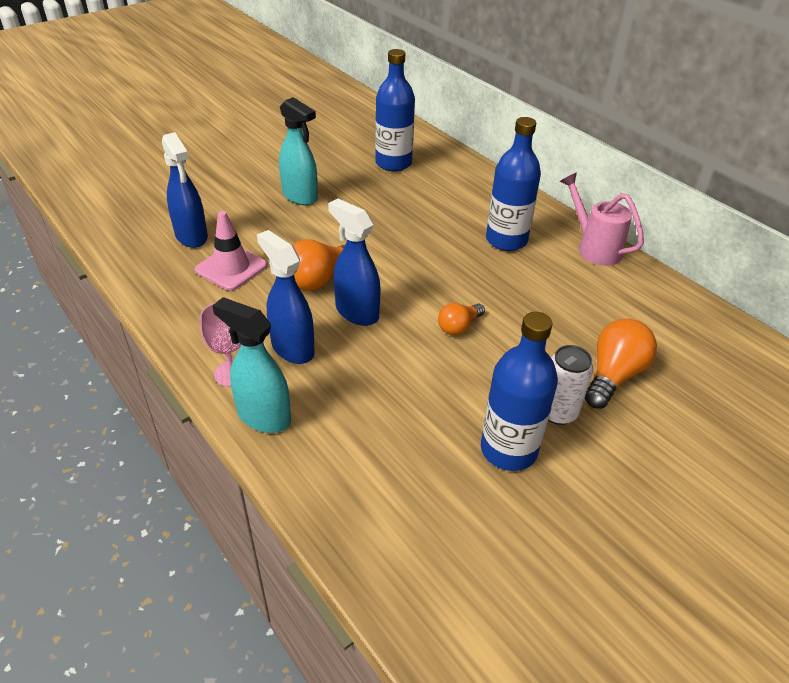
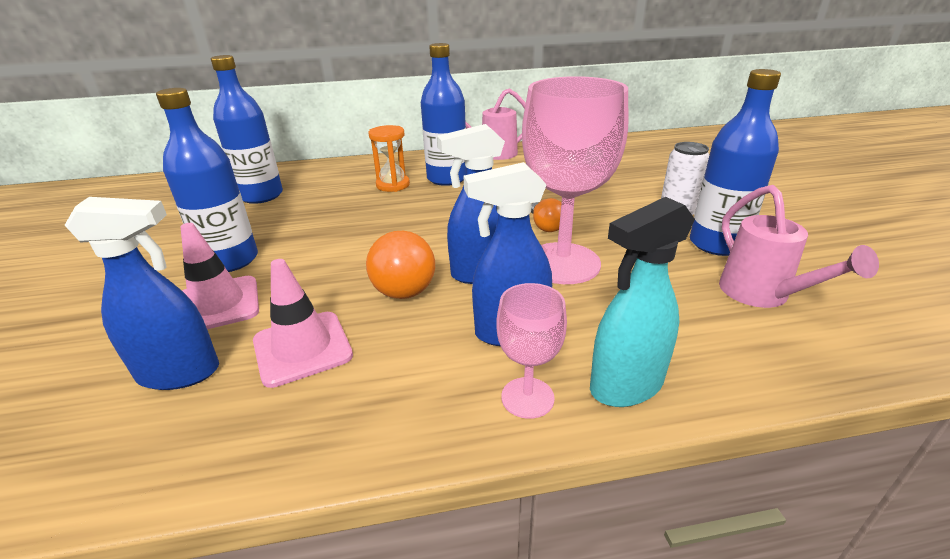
camera: 60 degrees left, 10 degrees down
turquoise spray bottle [279,97,318,205] -> blue bottle [156,88,258,272]
orange light bulb [585,318,657,409] -> none
none -> pink traffic cone [180,223,259,329]
none -> orange hourglass [368,125,410,192]
none -> pink goblet [522,76,629,284]
none -> pink watering can [719,185,879,308]

